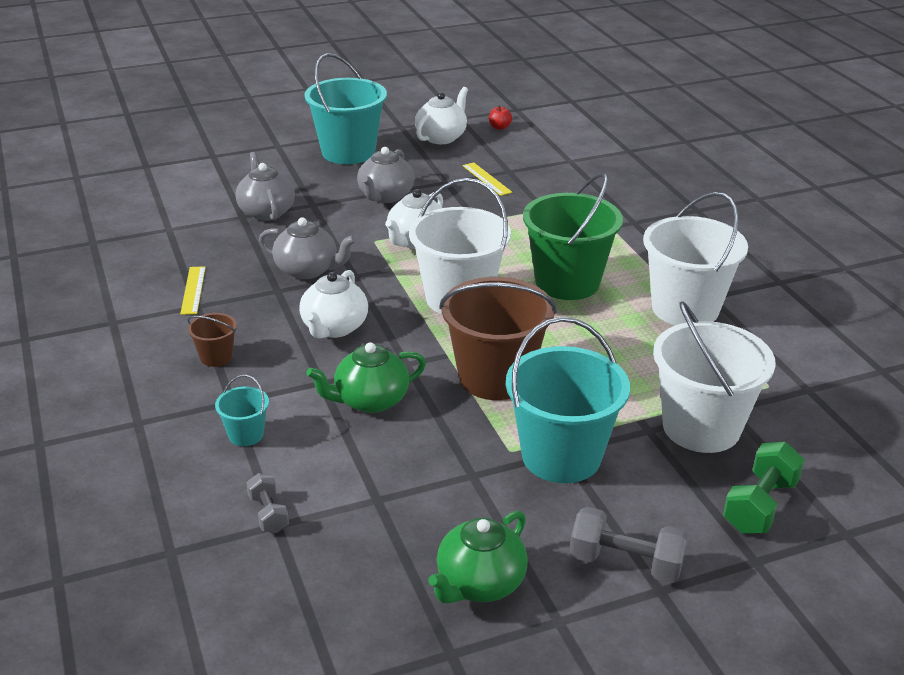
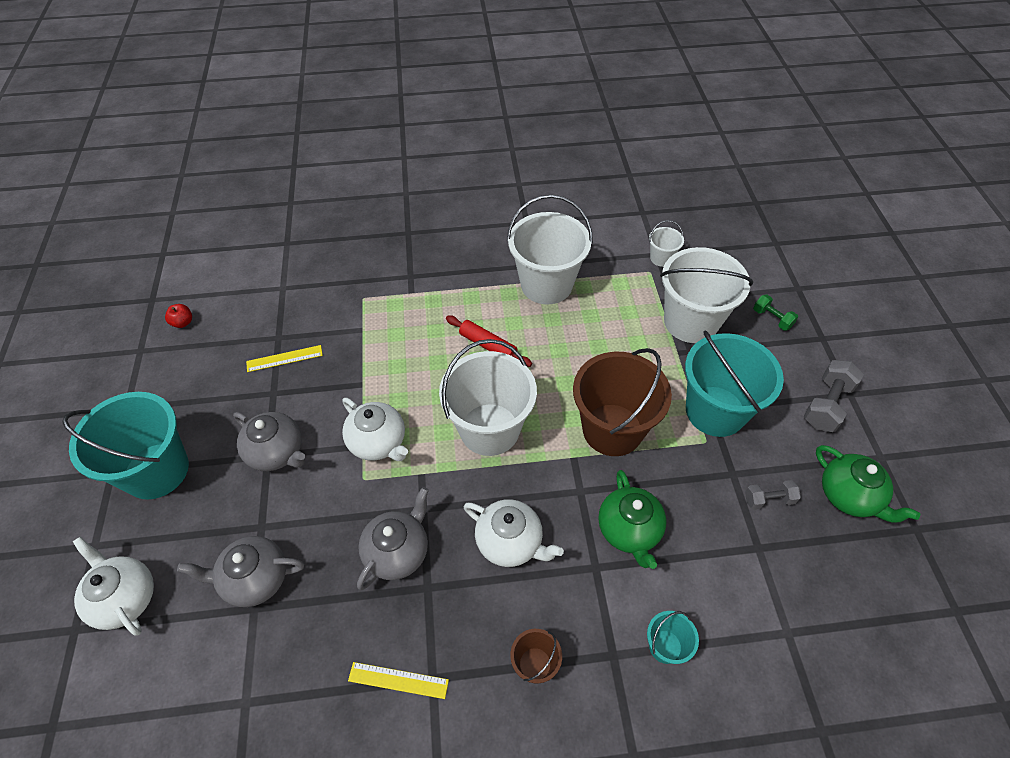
camera: 75 degrees left, 20 degrees up
grey dumbbell [246,473,289,533] -> grey dumbbell moved to [745,480,801,510]
white teapot [415,87,468,144] -> white teapot moved to [73,536,154,636]
green bucket [523,173,623,300] -> red rolling pin [446,316,532,367]
green dumbbell [723,442,805,533] -> green dumbbell [753,295,798,331], size x0.60
none -> white bucket [649,220,684,267]

